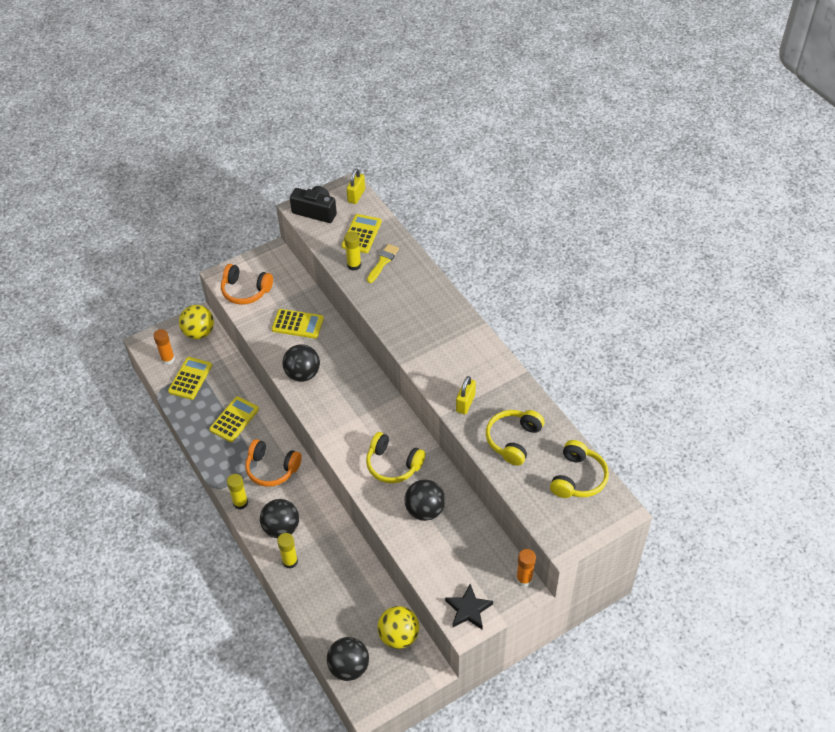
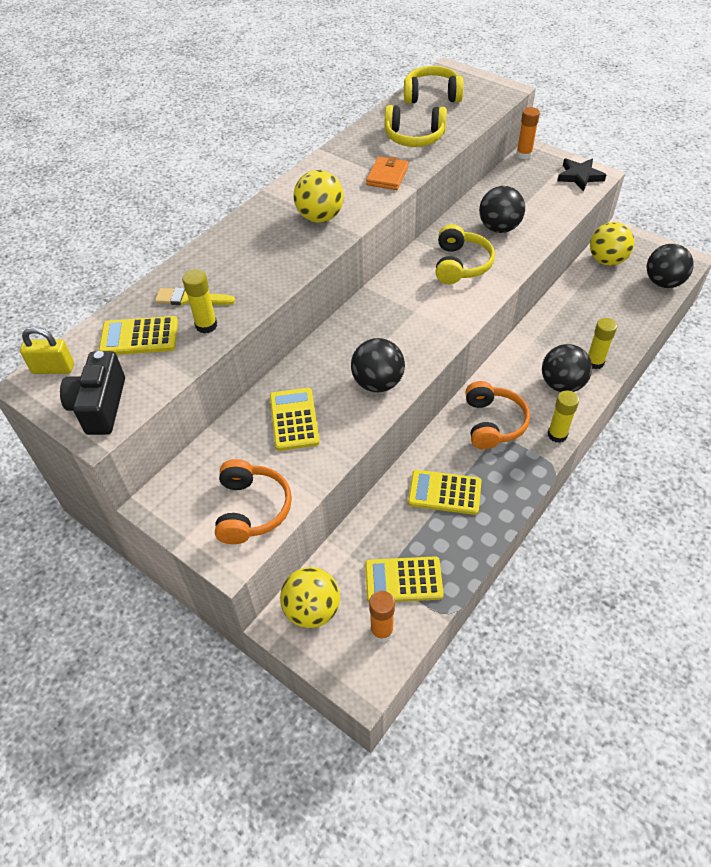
camera: 110 degrees left, 0 degrees up
yellow padlock [456,376,476,414] -> orange wallet [366,156,409,190]
none -> yellow ball [293,170,344,223]

